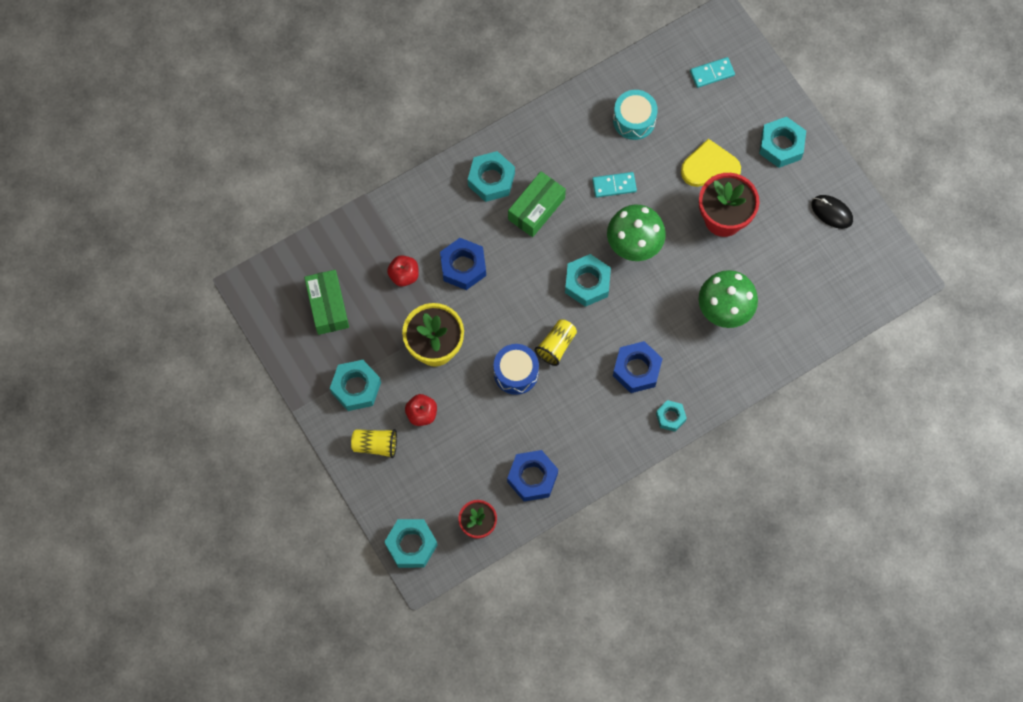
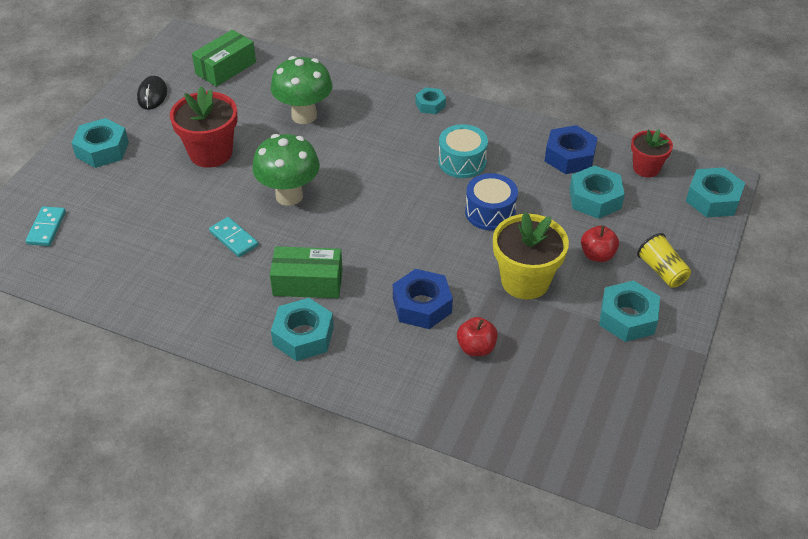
camera: 125 degrees left, 25 degrees down
green box [304,270,349,335] -> green box moved to [192,30,256,87]
yellow cup [535,319,577,366] -> none
turquoise nut [565,254,611,307] -> turquoise nut moved to [569,165,625,219]
turquoise drum [613,90,658,140] -> turquoise drum moved to [438,124,488,178]
blue nut [613,341,663,393] -> none
yellow heart [681,139,741,187] -> none
turquoise domino [690,57,735,88] -> turquoise domino turned 60 degrees clockwise [26,206,66,246]

